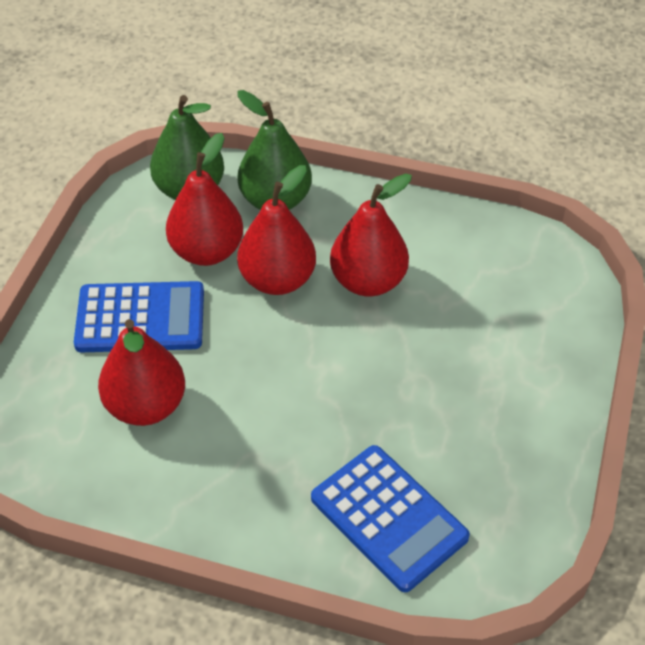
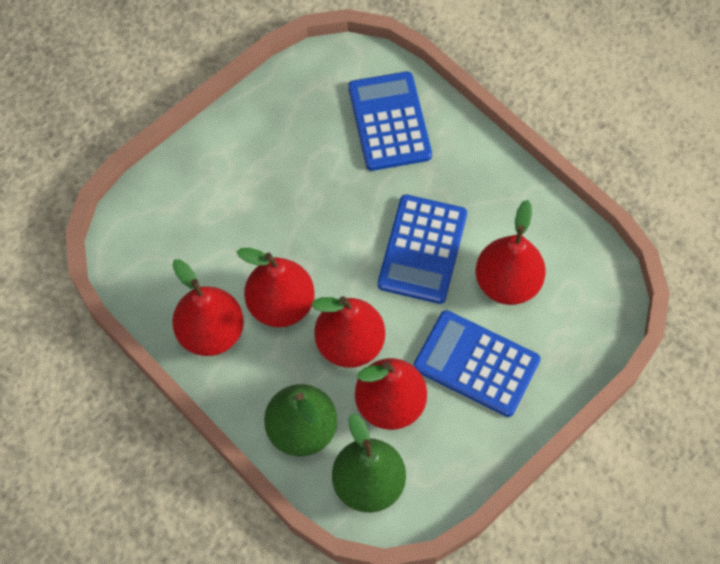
camera: 150 degrees left, 15 degrees up
none -> red pear [172,259,244,356]
none -> blue calculator [378,194,467,304]

